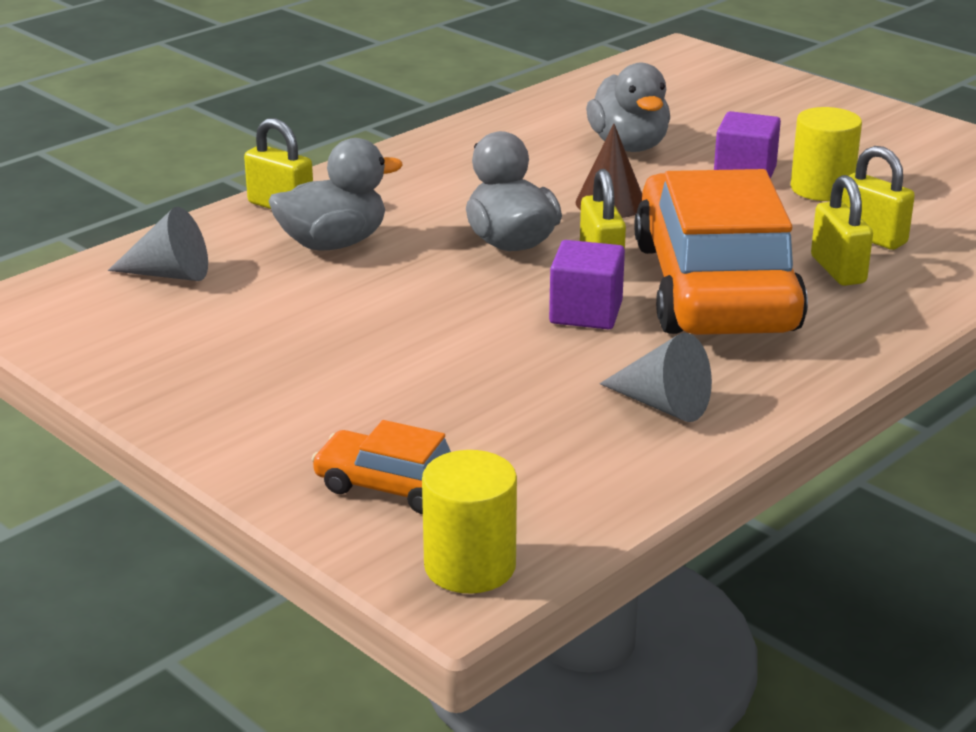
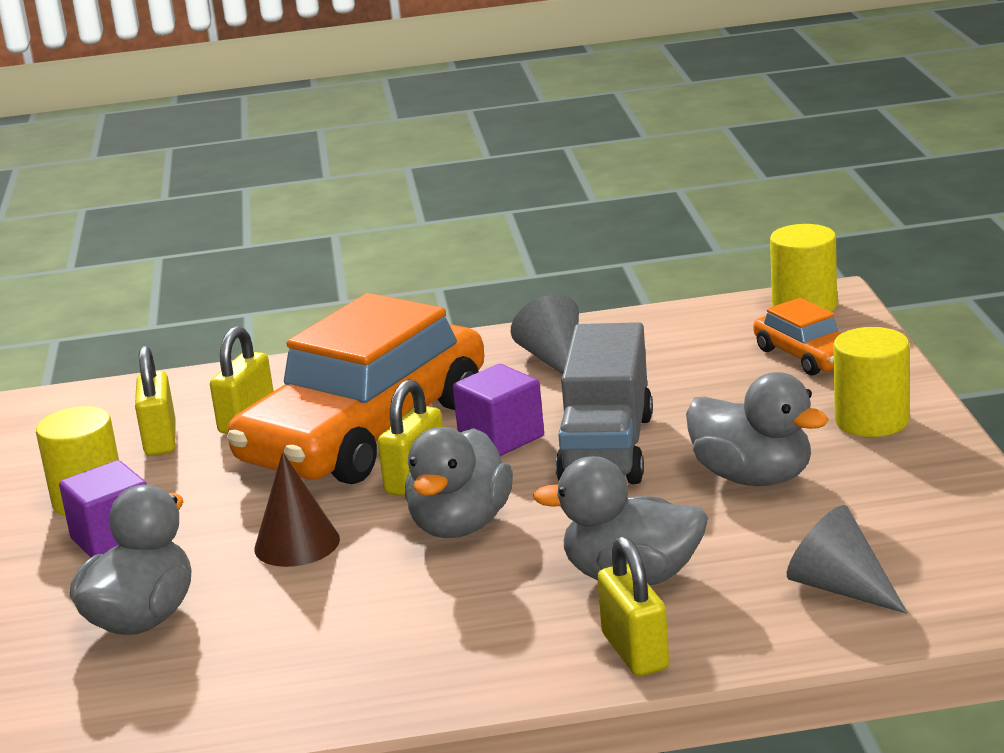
camera: 140 degrees left, 5 degrees down
none -> grey truck [555,322,653,484]
none -> grey duck [686,372,829,486]
none -> yellow cylinder [833,327,909,437]

